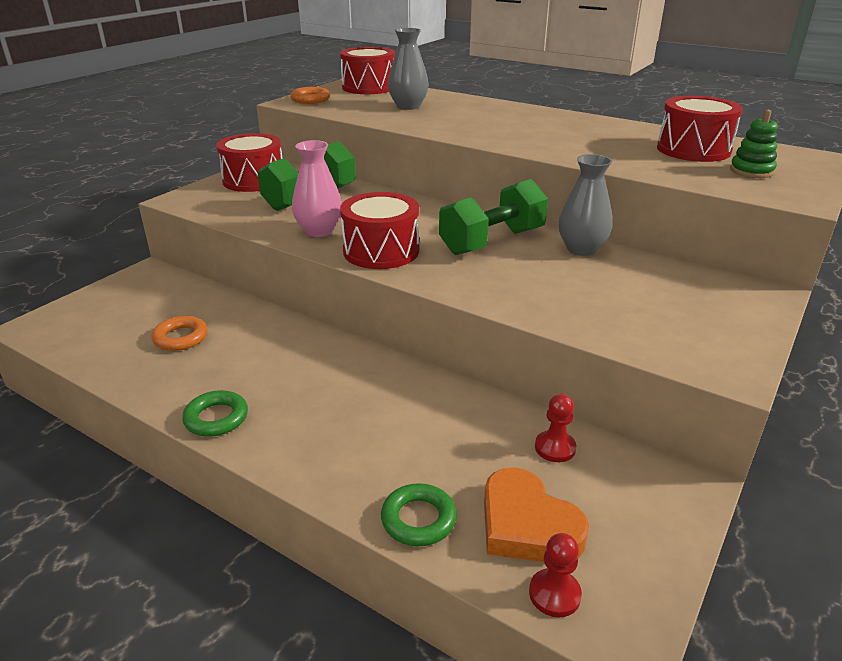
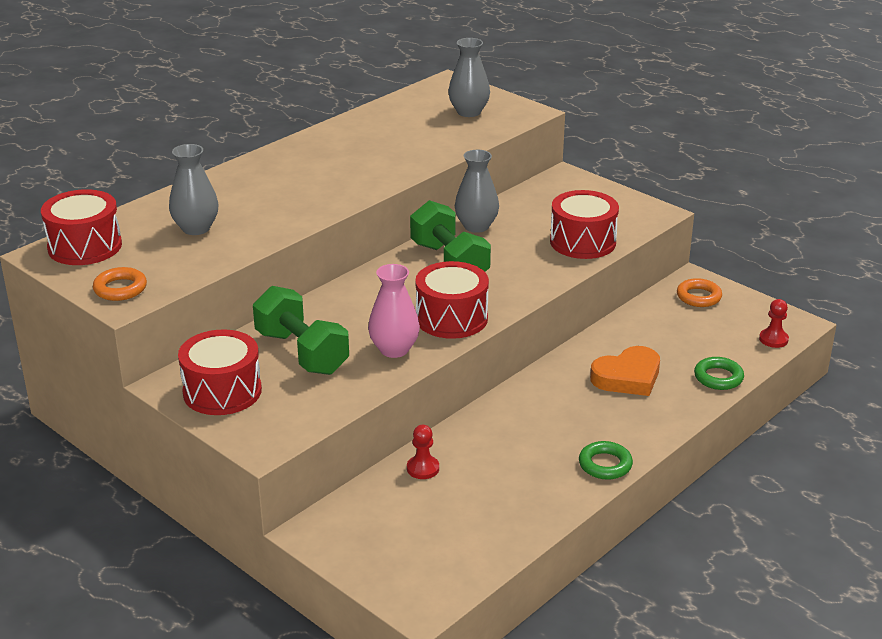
camera: 80 degrees left, 0 degrees up
orange ring [151,316,208,351] -> orange ring moved to [677,278,722,307]
orange heart [484,467,589,562] -> orange heart moved to [590,346,660,396]
red pawn [535,394,577,462] -> red pawn moved to [407,425,439,479]
red drum [657,96,743,162] -> red drum moved to [550,190,619,259]
green stacking toy [730,110,778,178] -> grey vase [448,38,490,117]

